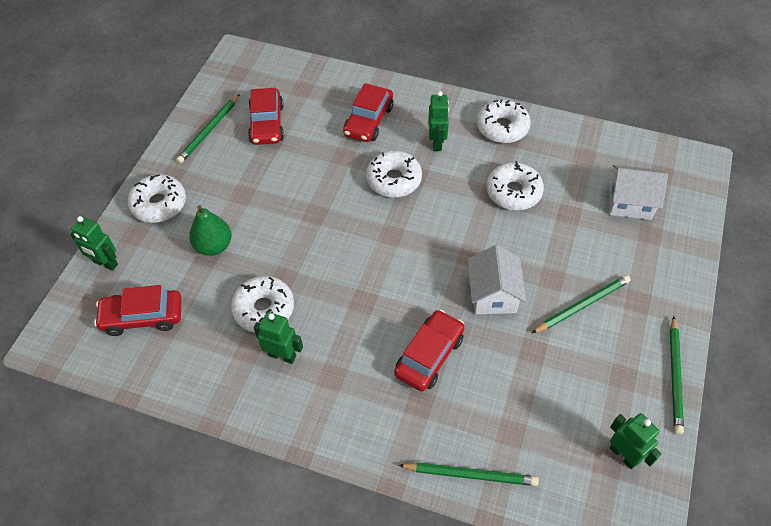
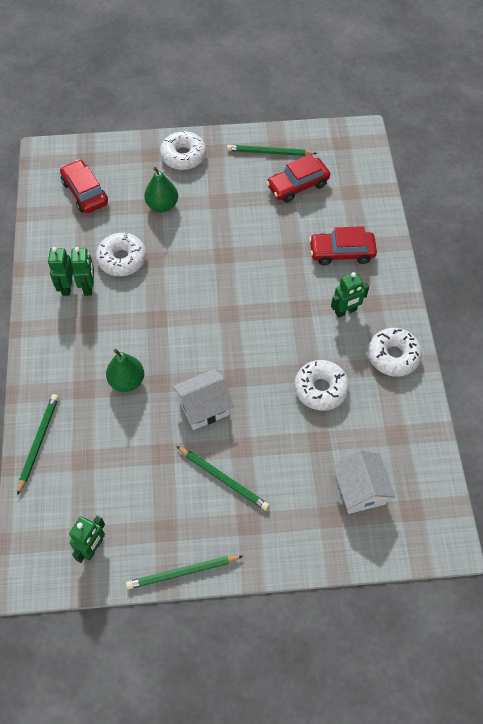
camera: 65 degrees right, 5 degrees up
green robot [70,216,118,271] -> green robot moved to [48,247,73,296]
white donut [366,151,422,198] -> none
red car [394,310,465,392] -> green pear [106,349,144,392]
green pencil [398,462,539,486] -> green pencil turned 150 degrees counterclockwise [17,394,59,495]

